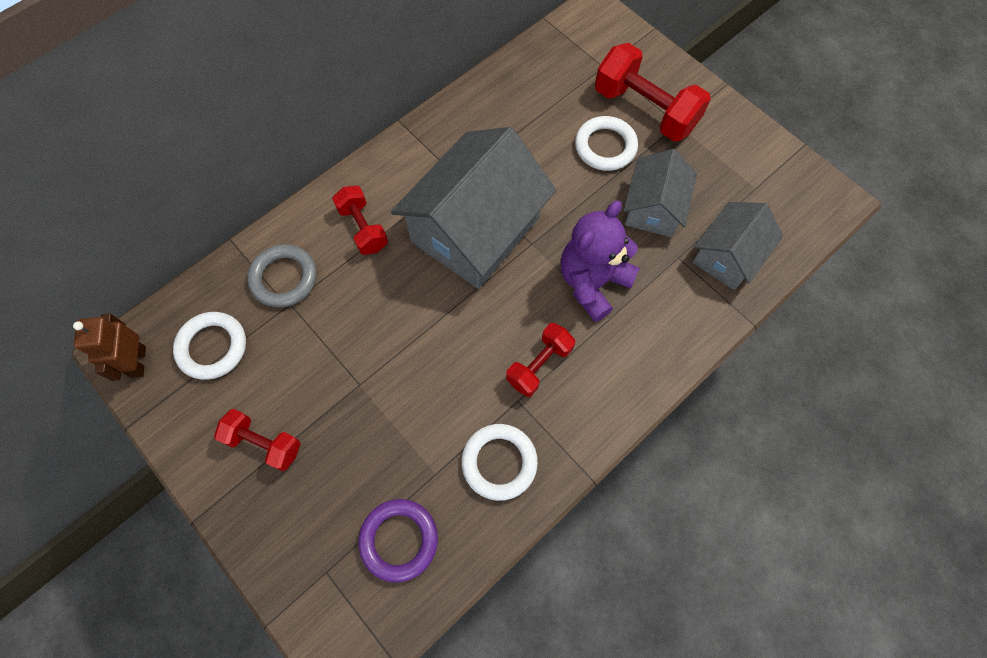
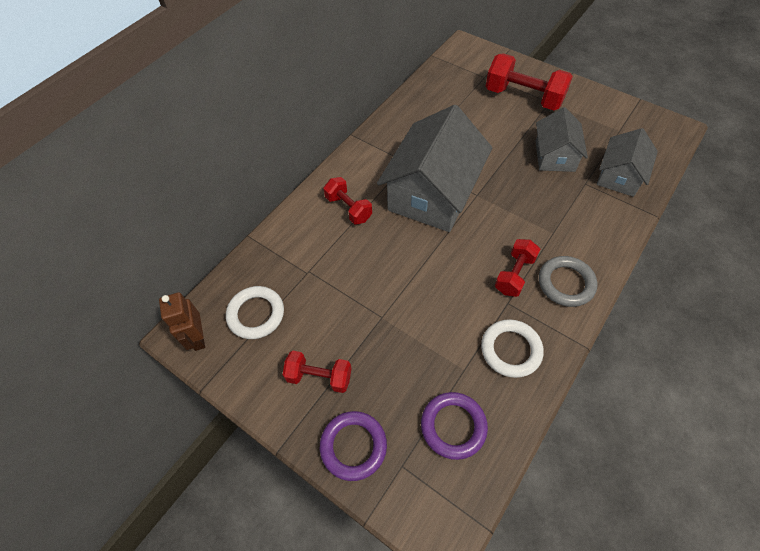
camera: 10 degrees left, 10 degrees down
grey ring [247,244,317,308] -> grey ring moved to [539,256,597,307]
purple teddy bear [560,201,640,322] -> none
white ring [575,116,638,171] -> none
none -> purple ring [320,411,387,481]

